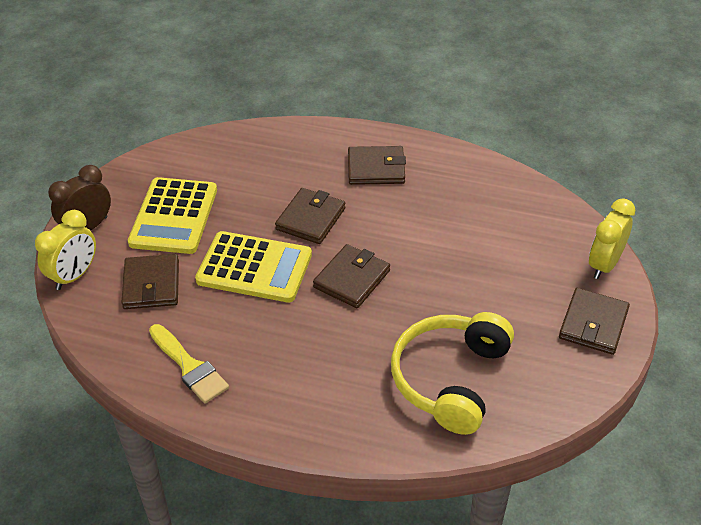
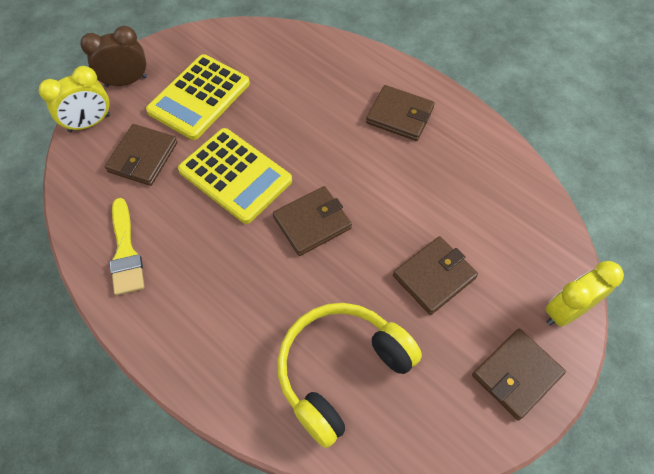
camera: 25 degrees right, 15 degrees up
brown wallet [275,188,345,244] -> brown wallet moved to [393,236,478,315]

